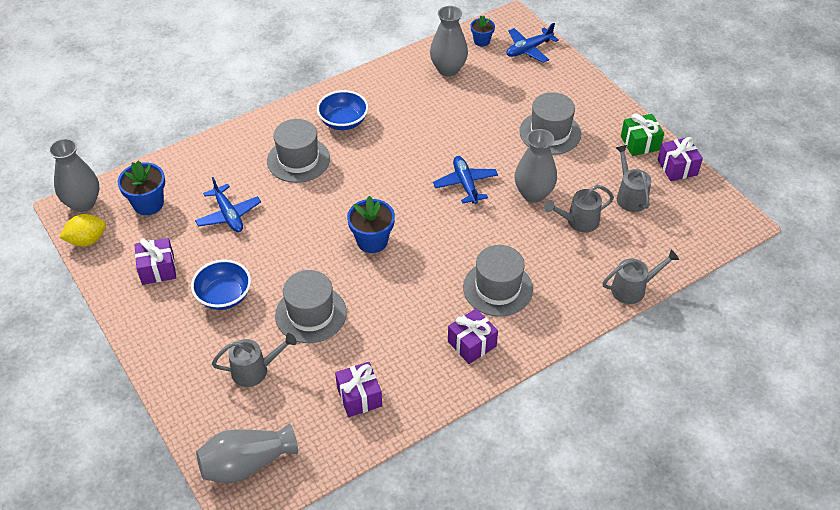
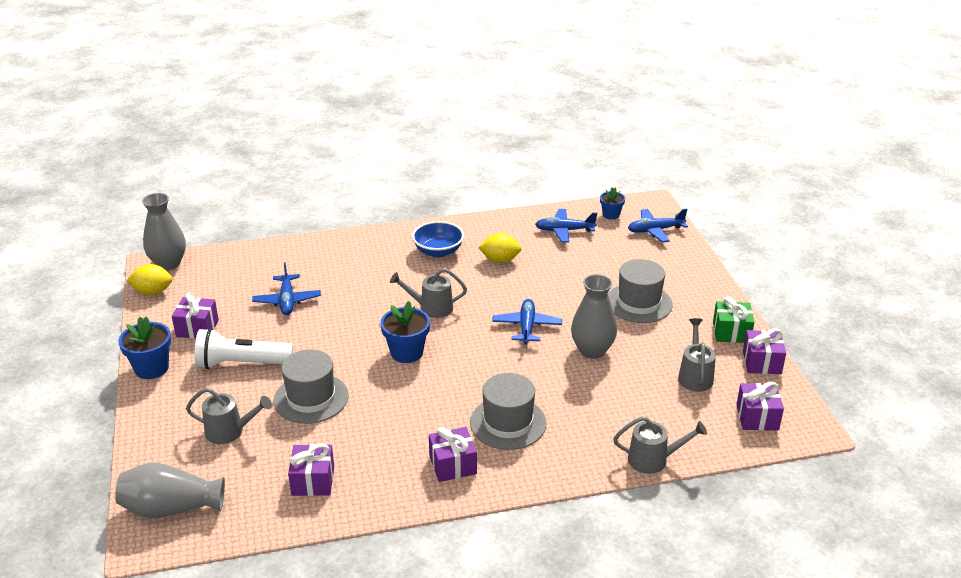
camera: 20 degrees right, 15 degrees down
blue flower pot [118,161,165,215] -> blue flower pot moved to [118,317,171,379]
blue bowl [191,259,251,310] -> white flashlight [194,328,293,369]
grey hat [267,119,330,183] -> none
grey vase [430,6,468,76] -> blue plane [535,209,597,243]
grey watering can [544,185,614,232] -> grey watering can moved to [390,268,467,318]
none -> yellow lemon [478,233,521,263]
none -> purple gift [736,382,784,431]

